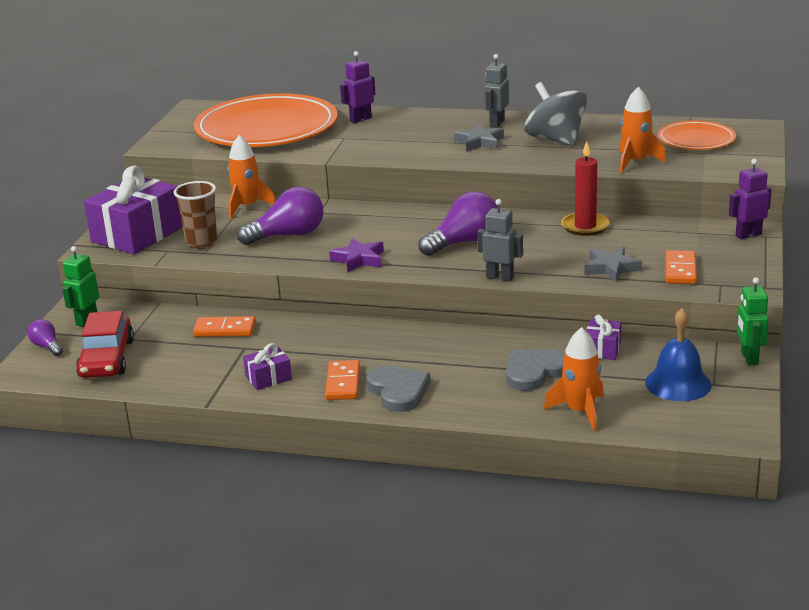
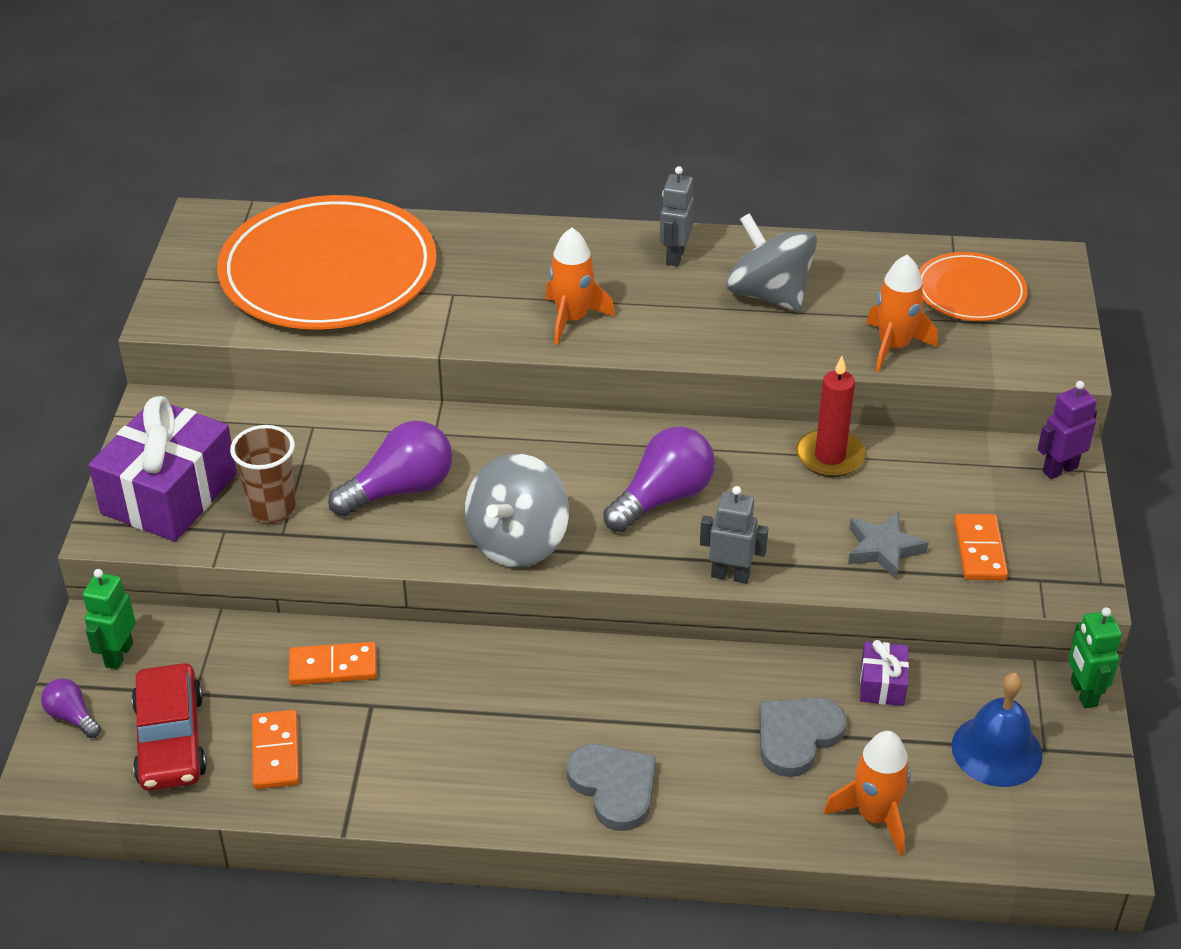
camera: 10 degrees left, 15 degrees up
orange rocket [227,135,276,218] -> orange rocket moved to [545,228,615,345]
purple gift [243,343,292,390] -> none
orange domino [325,360,360,400] -> orange domino moved to [252,710,299,789]
purple star [329,238,384,272] -> grey spinning top [465,454,569,568]
purple robot [340,51,375,123] -> none
grey star [454,124,504,152] -> none

